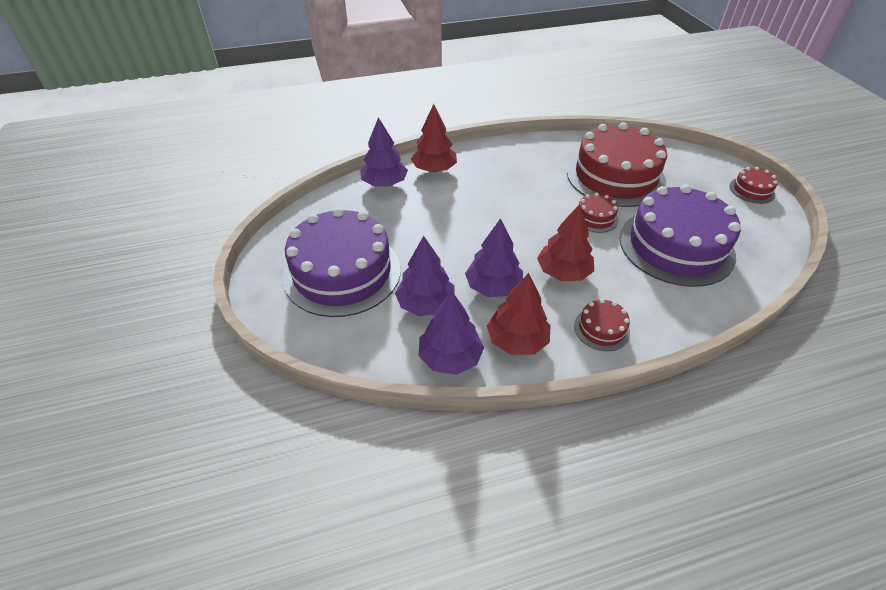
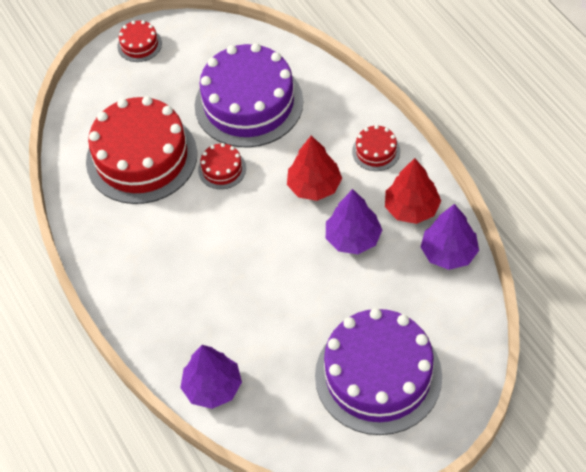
camera: 100 degrees left, 10 degrees up
purple tree [395,236,455,316] -> none
red tree [411,104,457,172] -> none

